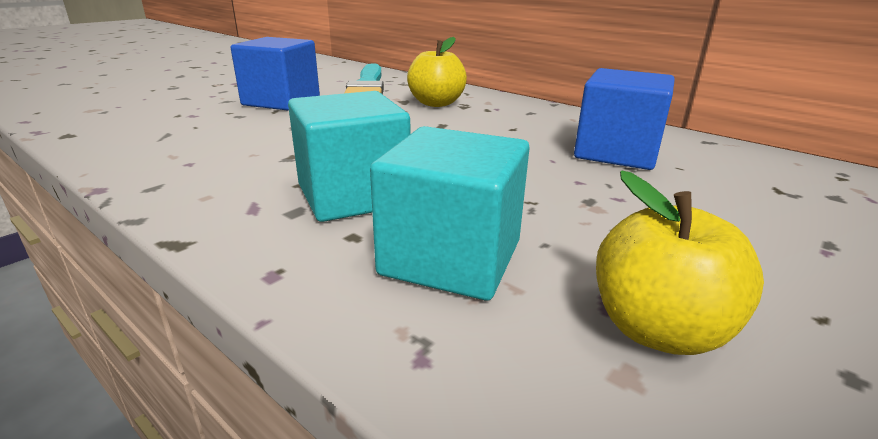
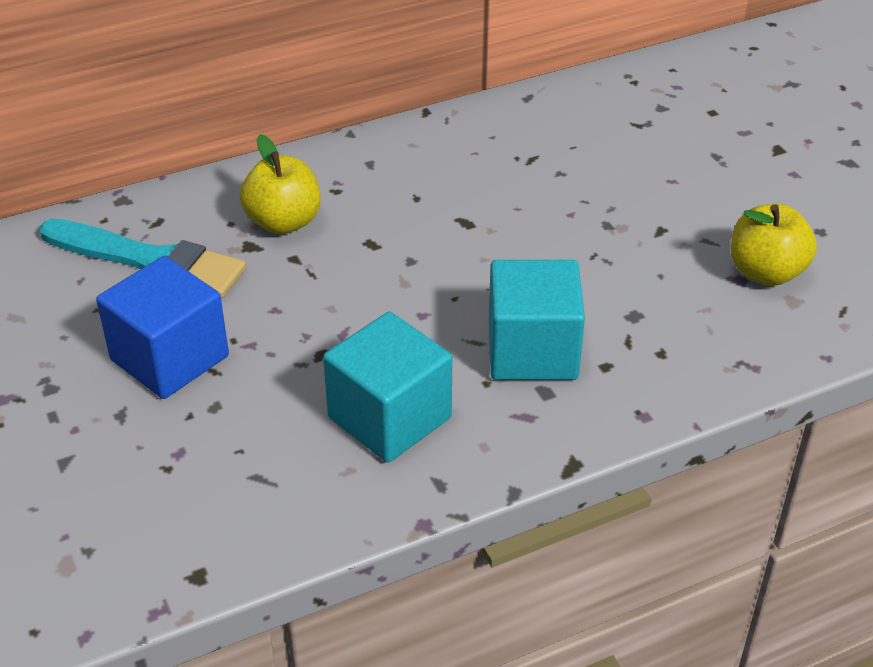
camera: 65 degrees left, 15 degrees up
turquoise cube [370,126,530,301] -> turquoise cube moved to [323,312,452,463]
blue cube [574,68,675,170] -> none

